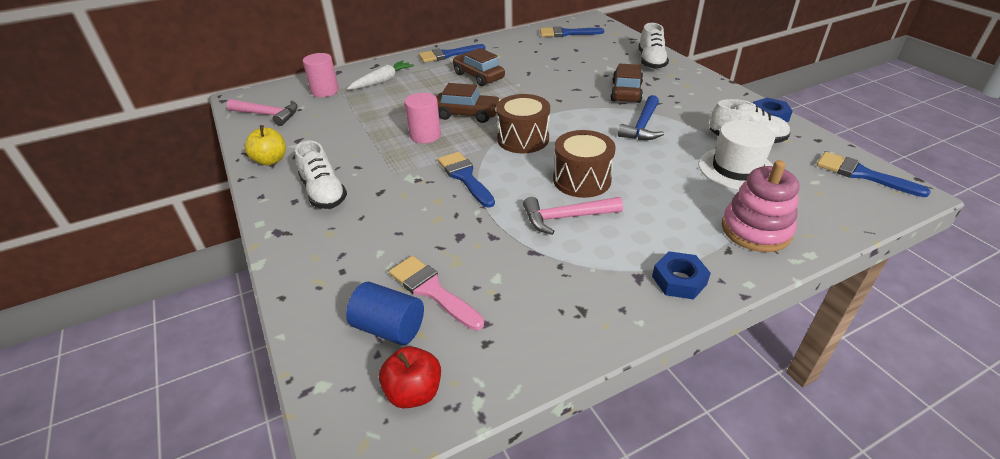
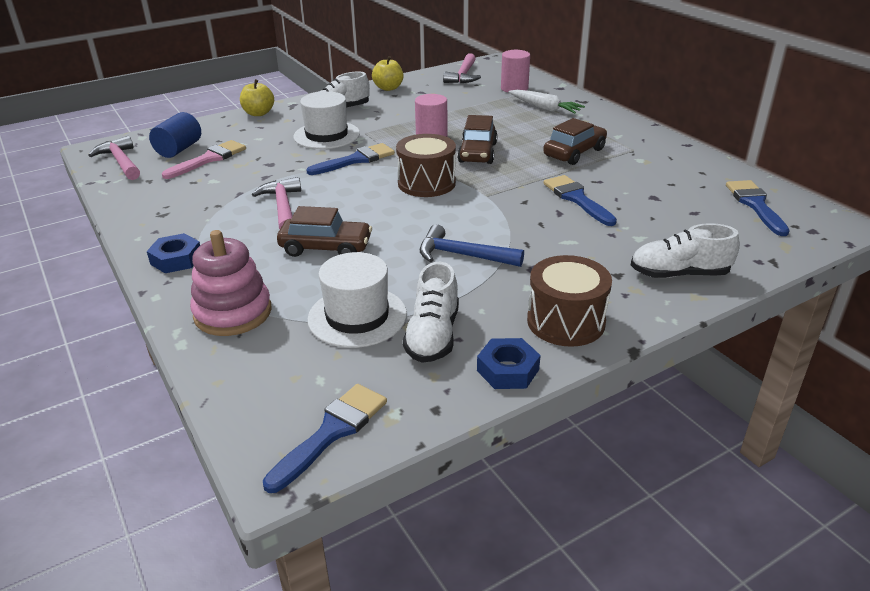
camera: 85 degrees right, 5 degrees down
red apple [379,346,441,408] -> pink hammer [88,136,140,180]
blue brush [419,44,485,62] -> blue brush moved to [543,175,617,226]
brown drum [553,130,616,198] -> brown drum moved to [527,255,612,347]
brown car [611,64,643,103] -> brown car moved to [277,206,372,257]
none -> yellow apple [240,79,274,116]
none -> white hat [293,91,360,149]

